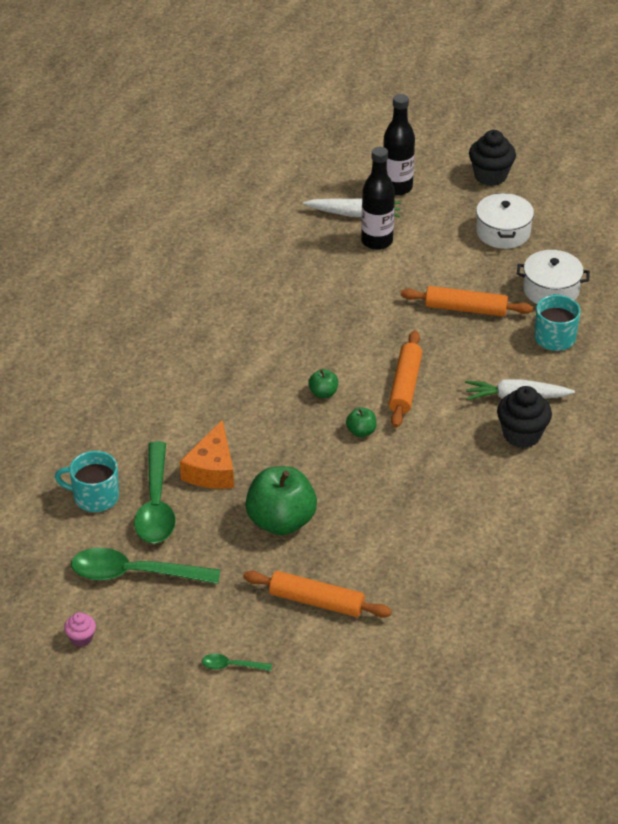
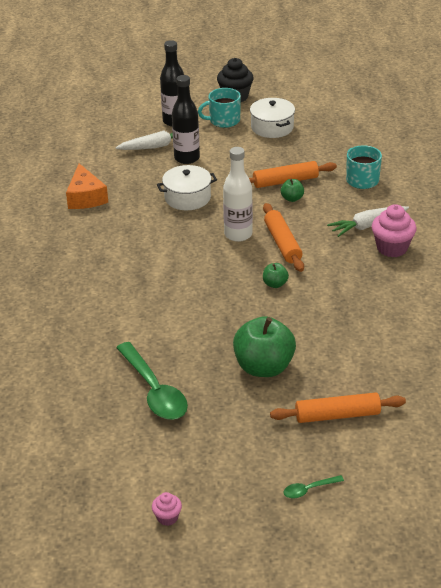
camera: 25 degrees left, 5 degrees down
turquoise mug [55,451,119,512] -> turquoise mug moved to [198,88,241,128]
green spoon [71,548,220,584] -> none
orange cheese [180,420,234,489] -> orange cheese moved to [66,163,108,209]
green apple [308,369,338,398] -> green apple moved to [281,179,304,202]
black cupcake [497,386,552,448] -> pink cupcake [372,204,417,257]
white pot [517,250,590,304] -> white pot moved to [157,165,217,210]
none -> white bottle [223,147,253,242]

